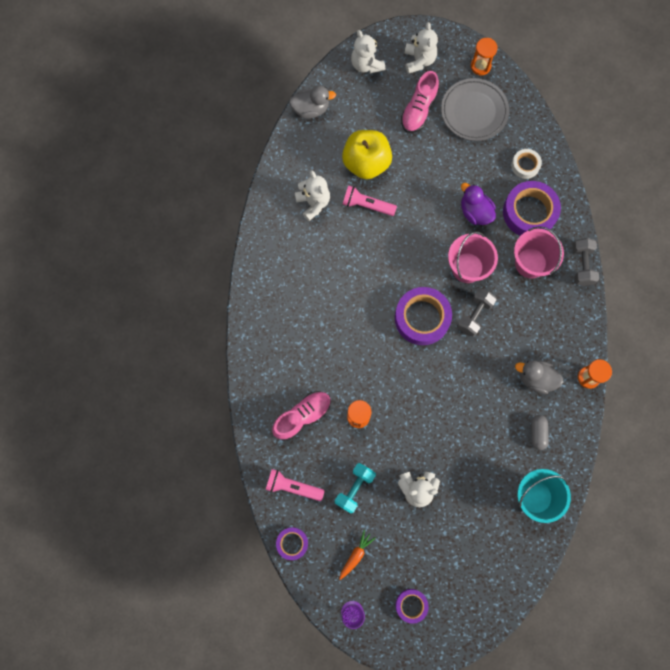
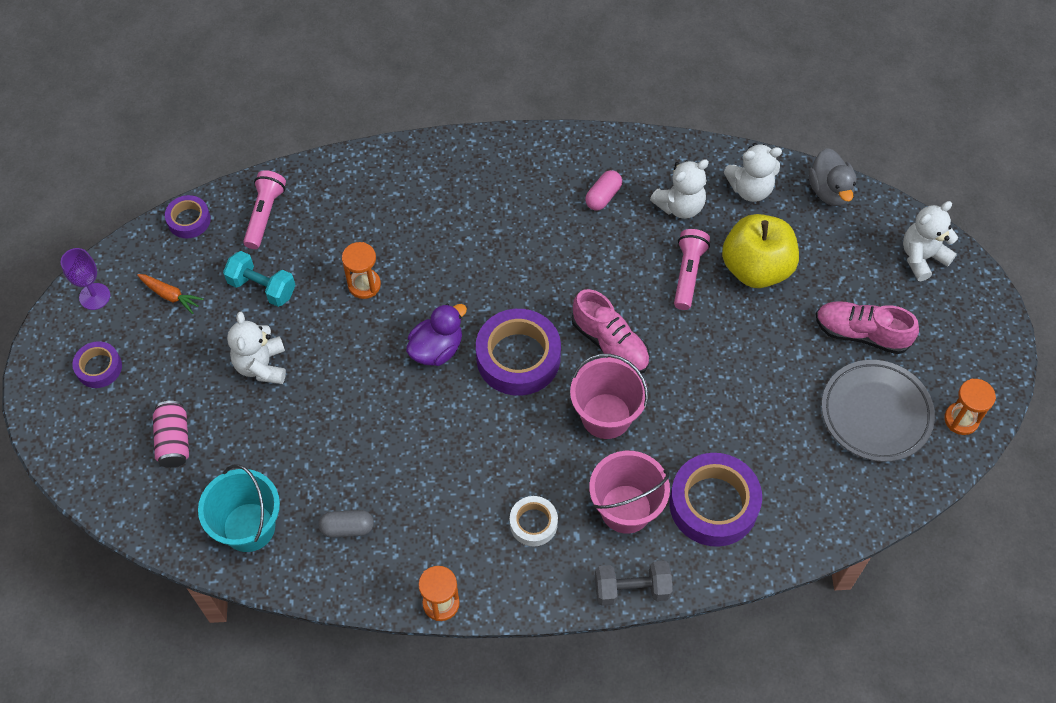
camera: 85 degrees right, 15 degrees down
pink shoe [272,391,331,441] -> pink shoe moved to [572,289,650,374]
white teddy bear [404,22,438,74] -> white teddy bear moved to [724,143,782,202]
grey dumbbell [457,288,497,337] -> none
purple duck [461,183,496,225] -> purple duck moved to [406,304,467,366]
white tape [511,149,542,179] -> white tape moved to [510,496,558,546]
grey duck [515,360,563,394] -> none
none -> pink can [153,401,189,468]
none -> pink capsule [585,170,622,210]

